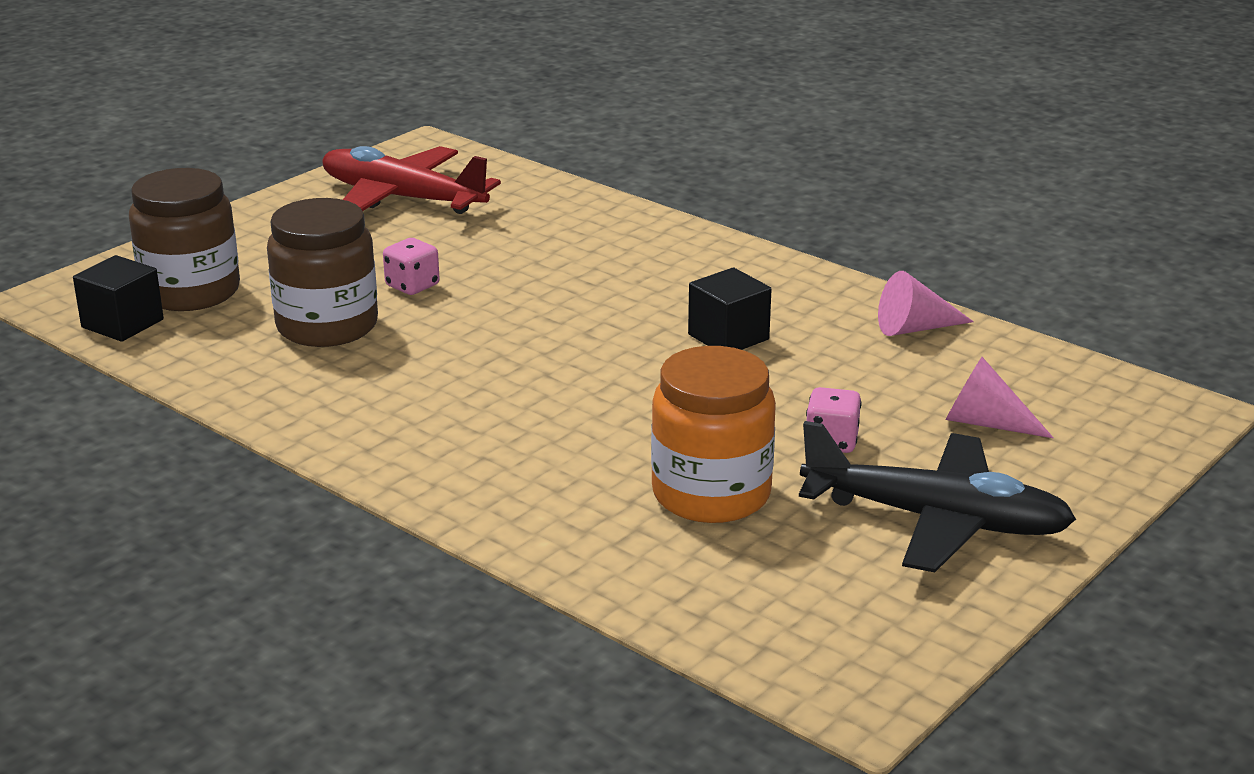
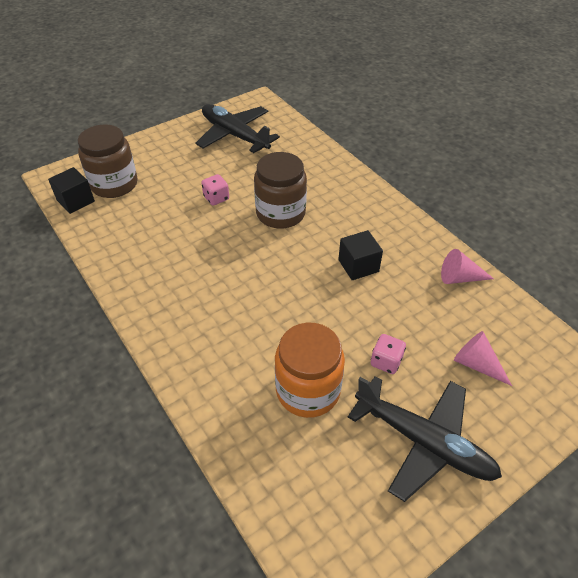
camera: 15 degrees right, 20 degrees up
brown jar [267,198,378,347] -> brown jar moved to [254,152,307,229]
red plane [323,146,501,214] -> black plane [196,104,280,153]

